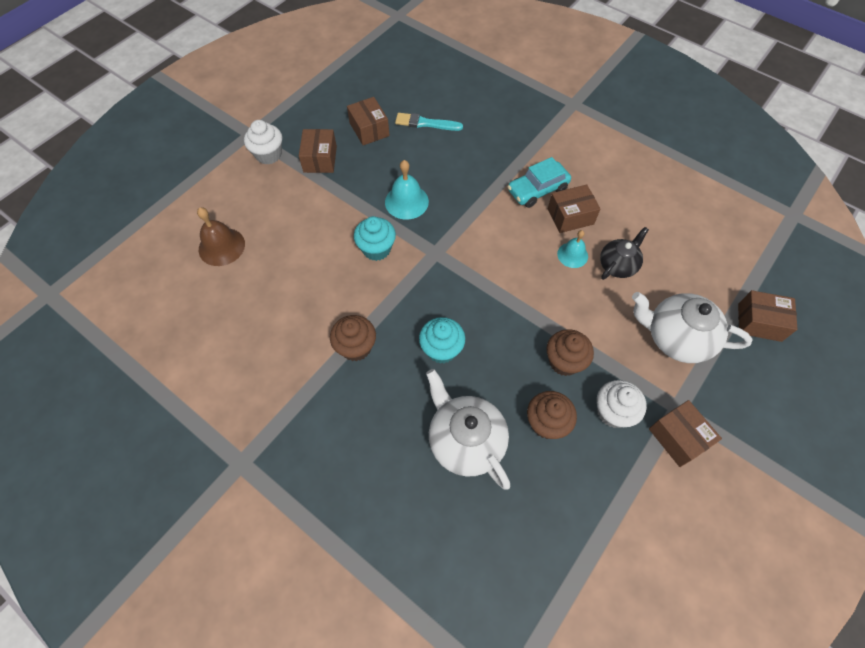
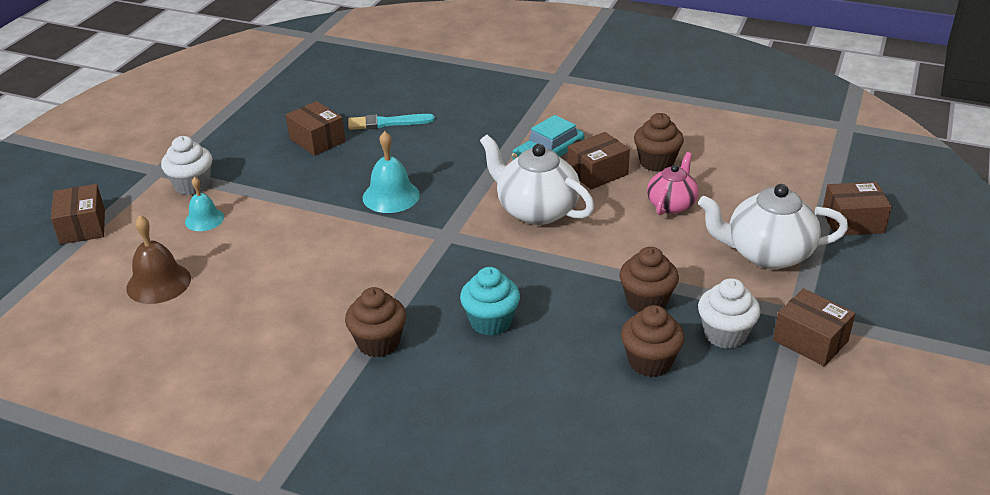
camera: 15 degrees left, 25 degrees down
brown box [299,129,337,173] -> brown box moved to [51,184,105,245]
turquoise cupcake [354,216,396,261] -> none
white teapot [426,369,510,490] -> white teapot moved to [480,134,594,225]
turquoise bell [557,230,588,268] -> turquoise bell moved to [185,177,224,231]
black teapot [600,227,649,280] -> pink teapot [647,152,698,215]
none -> brown cupcake [634,113,684,172]

